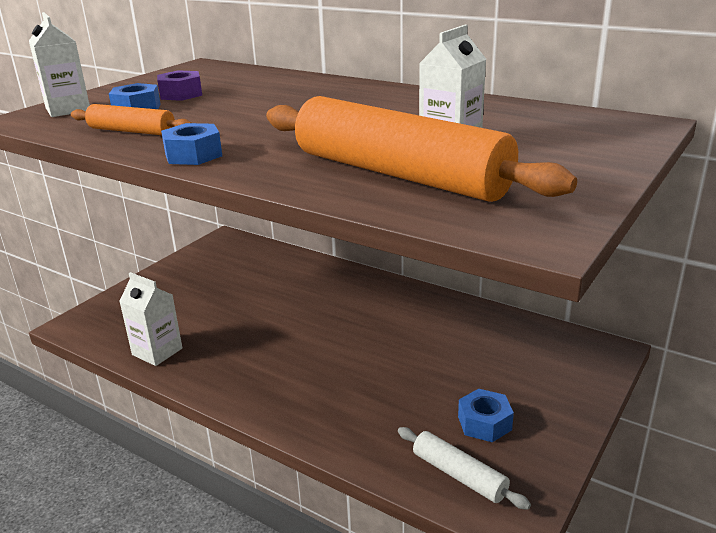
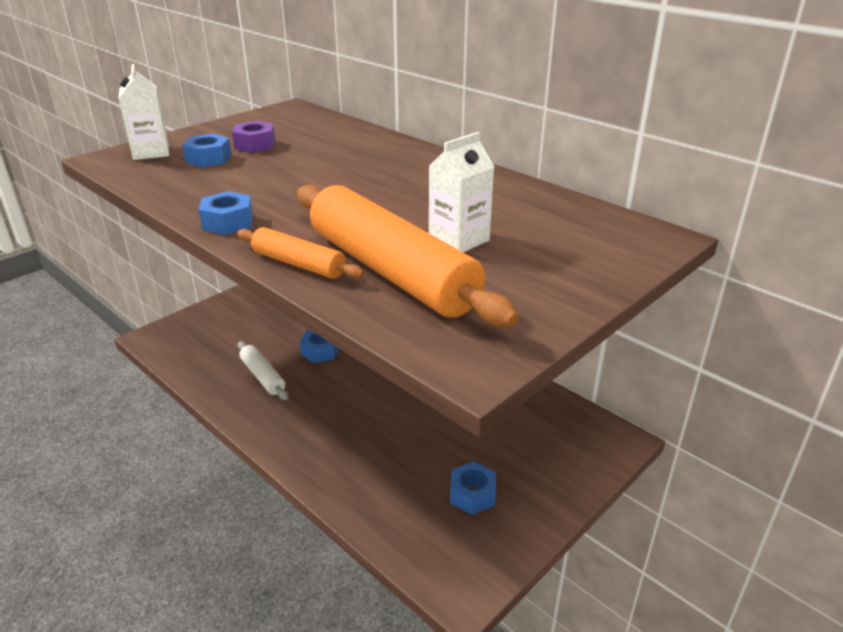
camera: 10 degrees right, 5 degrees up
orange rolling pin [71,104,191,135] -> orange rolling pin moved to [237,227,364,279]
white carton [119,272,182,366] -> none
white rolling pin [398,427,531,510] -> white rolling pin moved to [238,341,288,400]
none -> blue nut [300,330,339,363]

